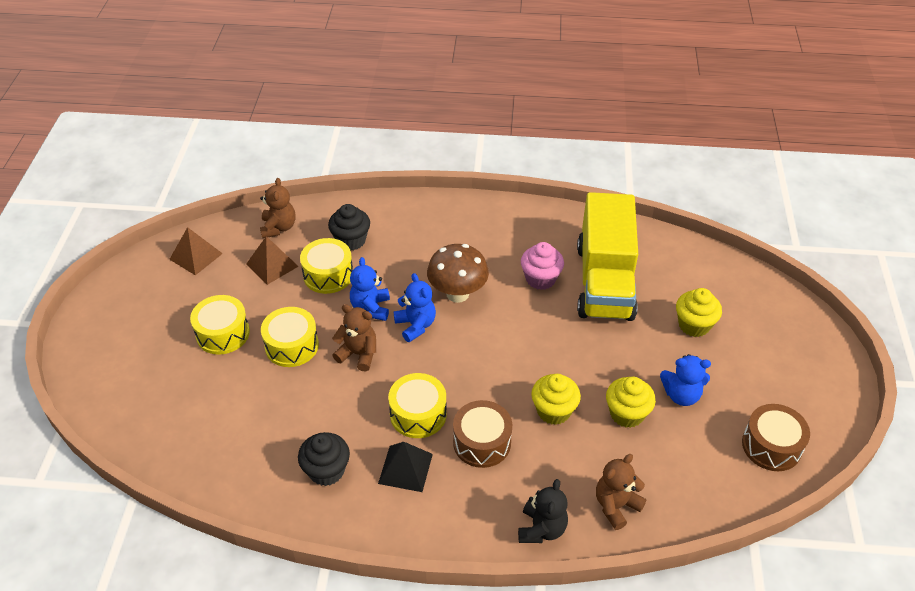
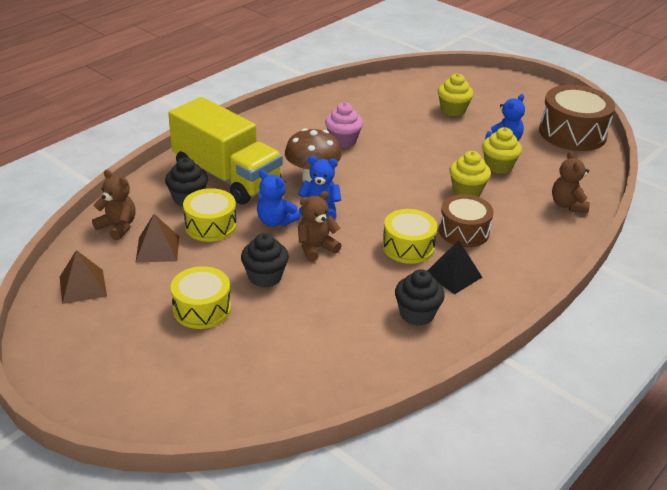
camera: 55 degrees left, 10 degrees down
yellow drum [261,307,319,367] -> black cupcake [241,233,289,288]
black teddy bear [518,479,568,543] -> none
yellow truck [577,192,638,321] -> yellow truck moved to [168,97,283,204]
brown drum [742,404,810,471] -> brown drum [539,85,615,151], size x1.56

